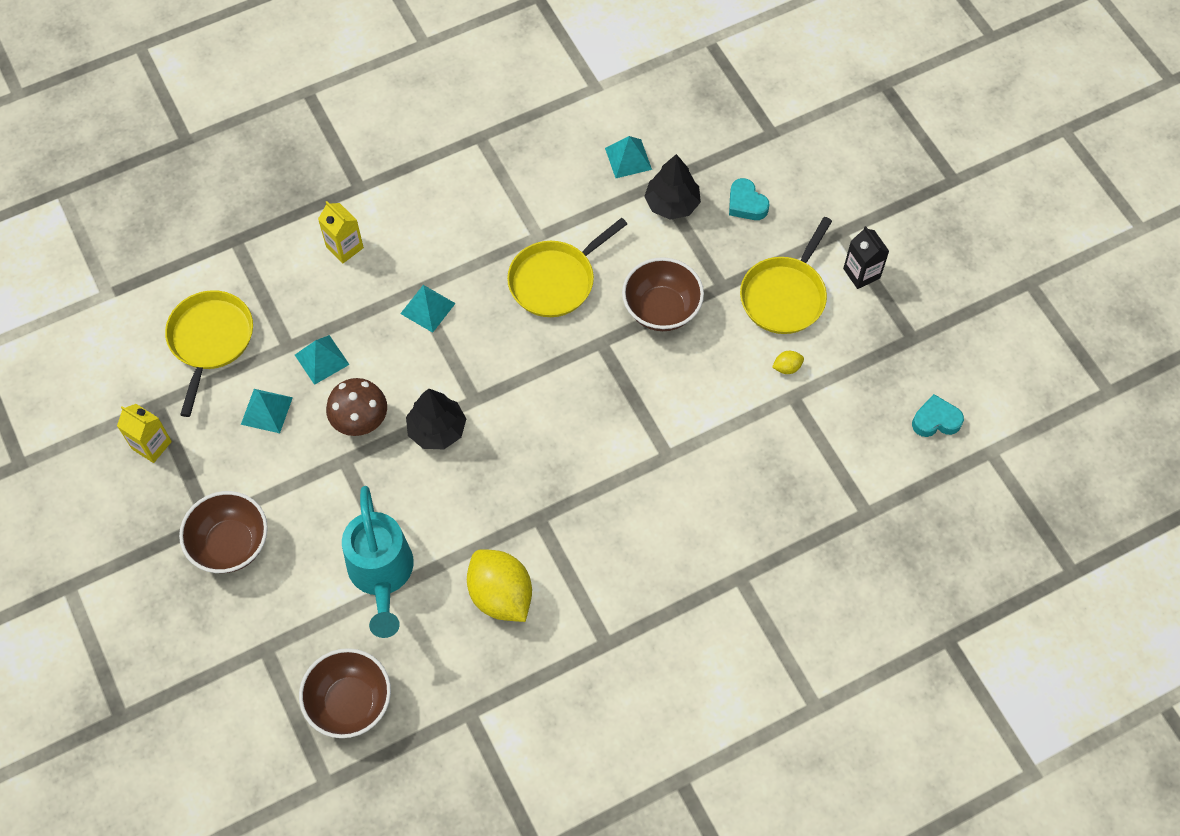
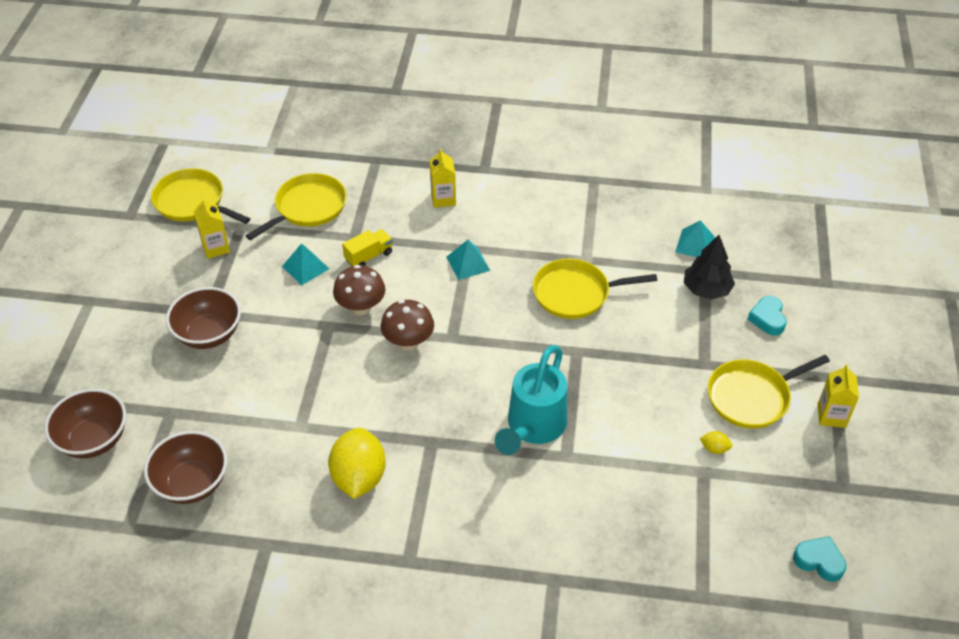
camera: 35 degrees right, 15 degrees down
turquoise pyramid [295,335,350,385] -> yellow truck [342,229,393,267]
turquoise watering can [342,486,414,638] -> turquoise watering can moved to [495,345,567,455]
black tree [406,389,466,449] -> brown mushroom [381,300,434,351]
brown bowl [622,257,704,331] -> brown bowl moved to [45,389,126,458]
black carton [843,226,889,289] -> yellow carton [818,364,859,428]
none -> yellow pan [151,168,250,224]

